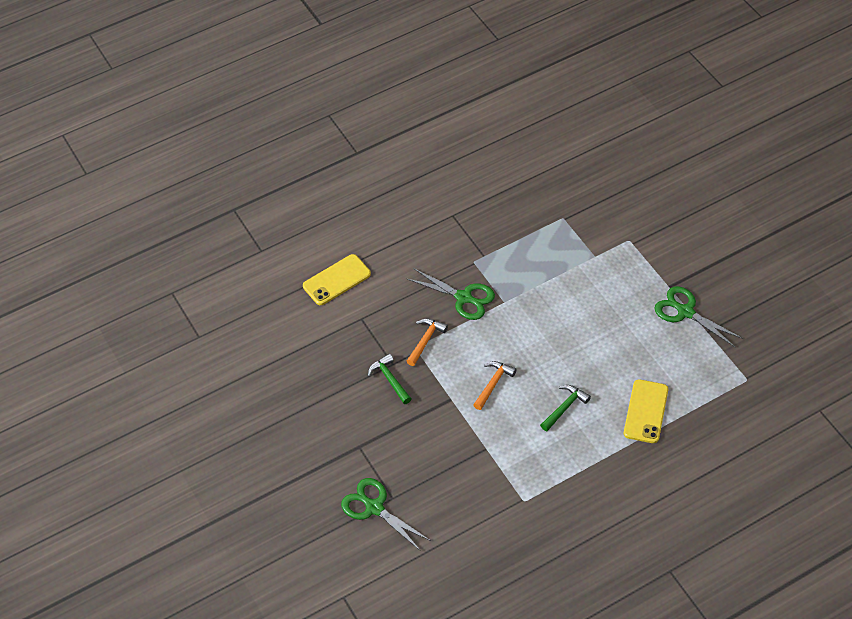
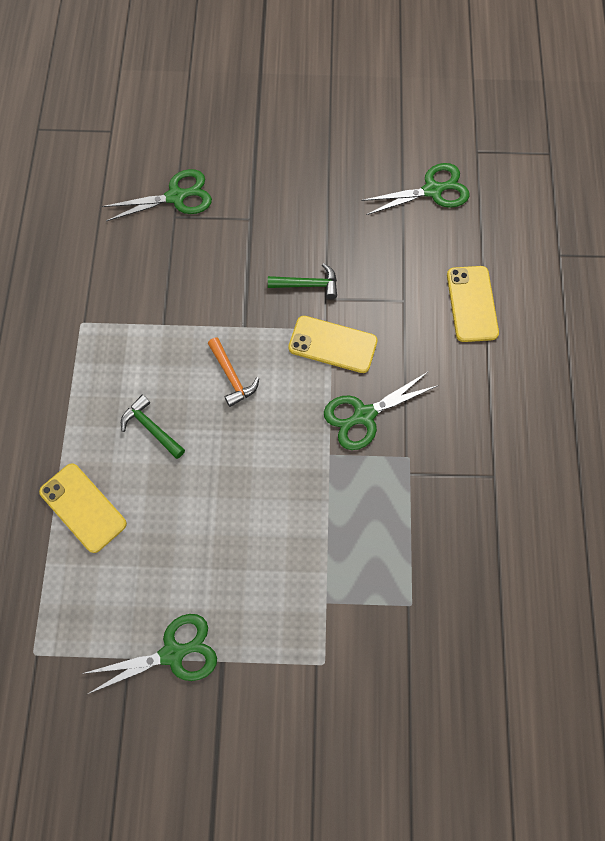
camera: 120 degrees right, 15 degrees up
orange hammer [407,319,448,366] -> yellow phone [288,316,378,373]
green hammer [540,385,591,431] -> green hammer turned 150 degrees clockwise [121,395,185,459]
none -> green scissors [361,163,469,215]

